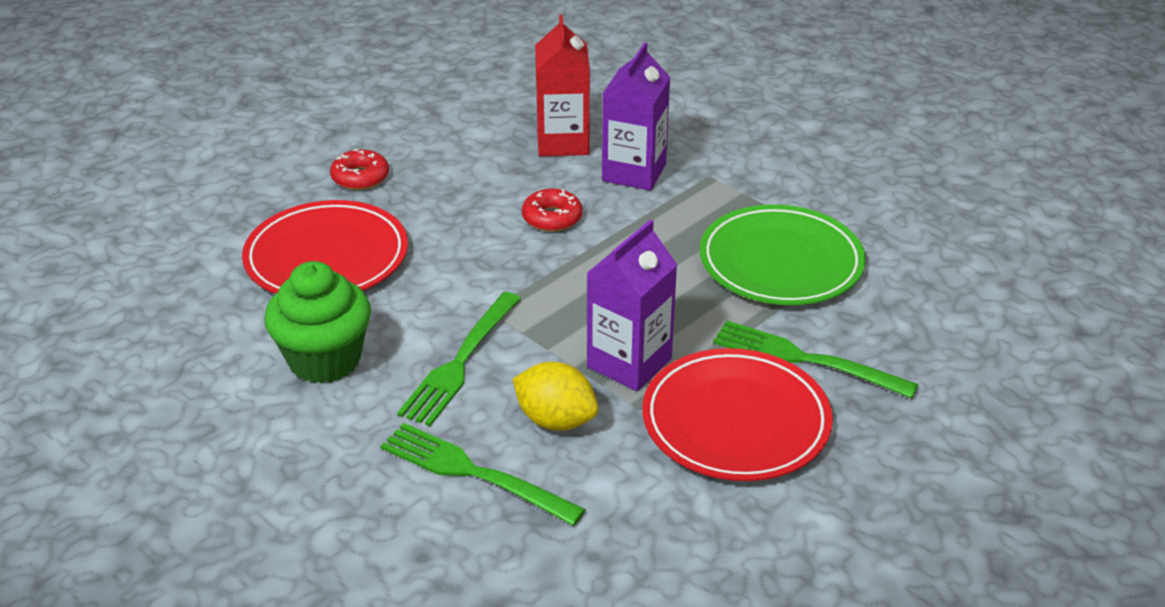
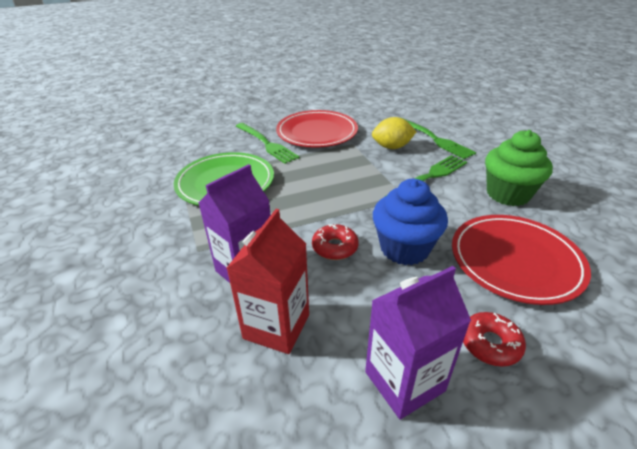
camera: 155 degrees left, 0 degrees up
yellow lemon [513,362,598,431] -> yellow lemon turned 60 degrees counterclockwise [372,117,416,149]
purple carton [587,219,677,391] -> purple carton moved to [365,266,471,419]
none -> blue cupcake [373,179,448,265]

